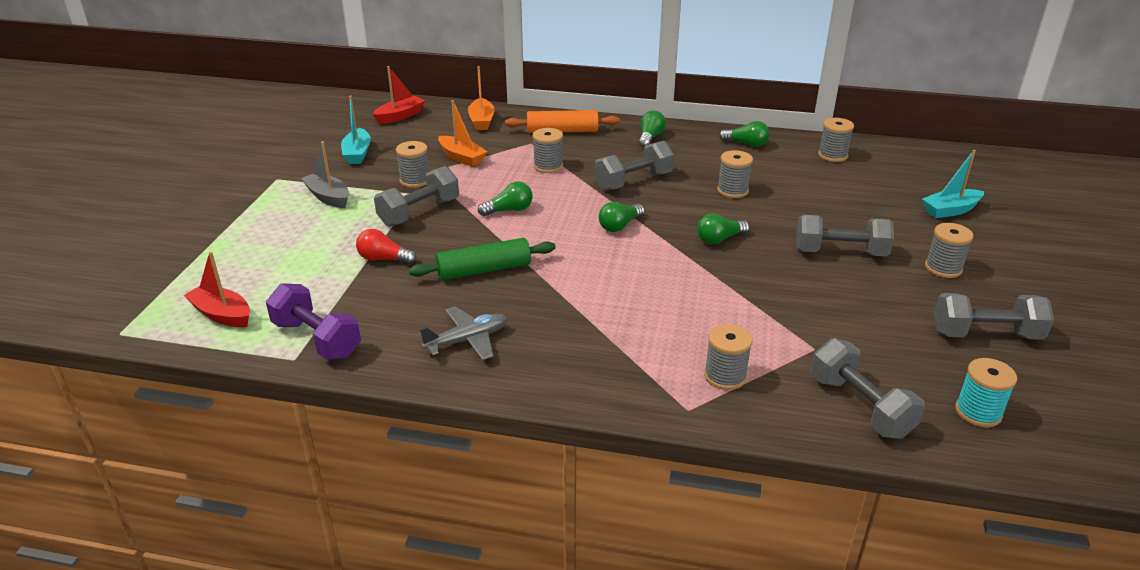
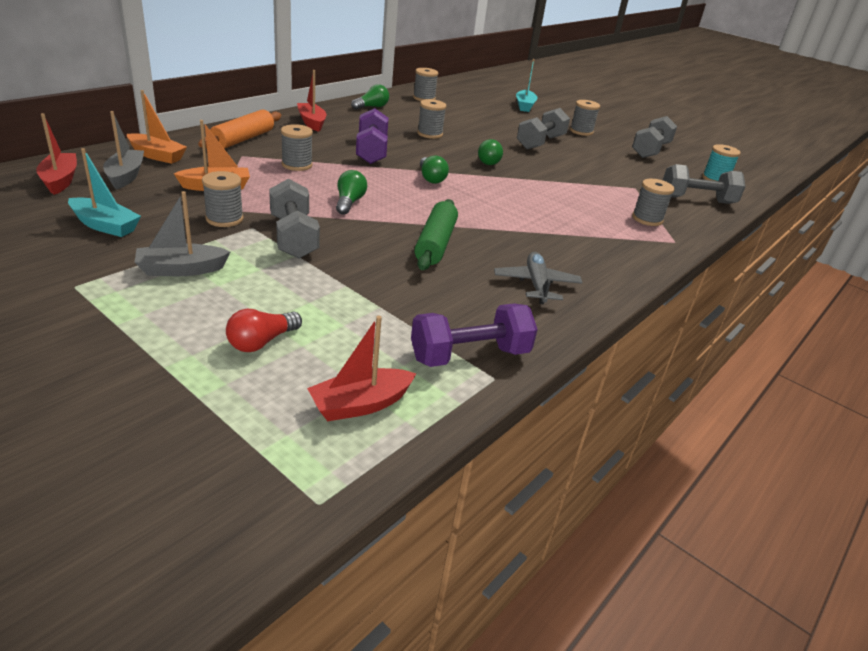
camera: 65 degrees left, 0 degrees up
red light bulb [356,229,417,264] -> red light bulb moved to [226,309,302,352]
grey dumbbell [594,141,674,191] -> purple dumbbell [356,108,388,164]
green light bulb [639,110,666,148] -> red boat [297,70,326,132]
none -> grey boat [103,111,144,190]

